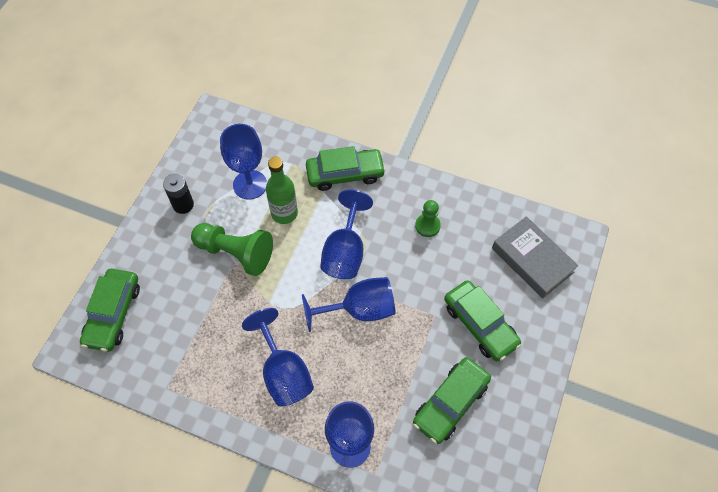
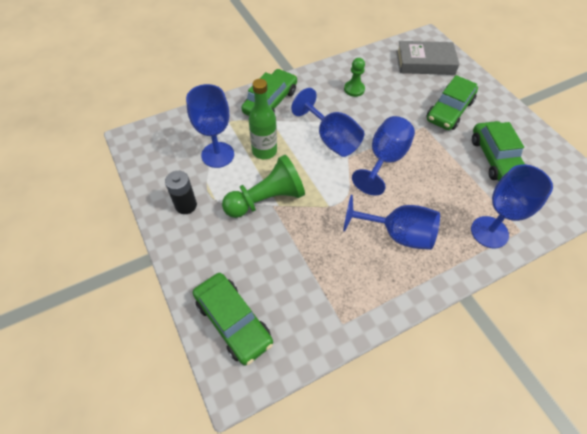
camera: 50 degrees left, 5 degrees down
green car [444,280,521,361] -> green car turned 120 degrees clockwise [426,75,478,130]

